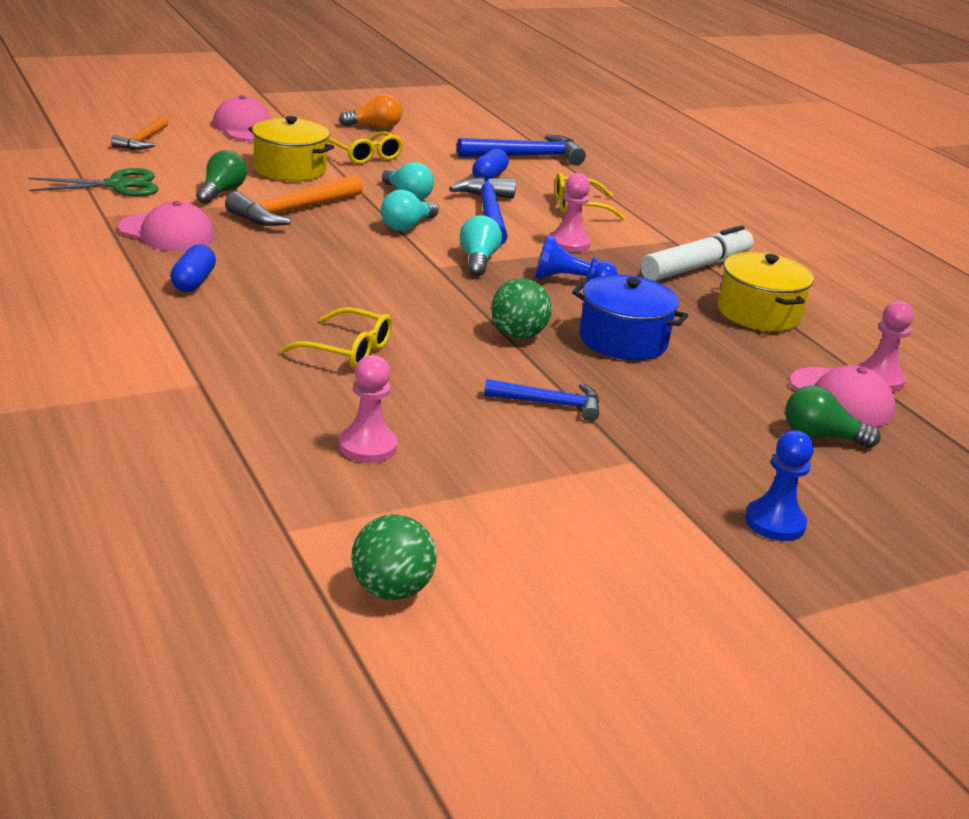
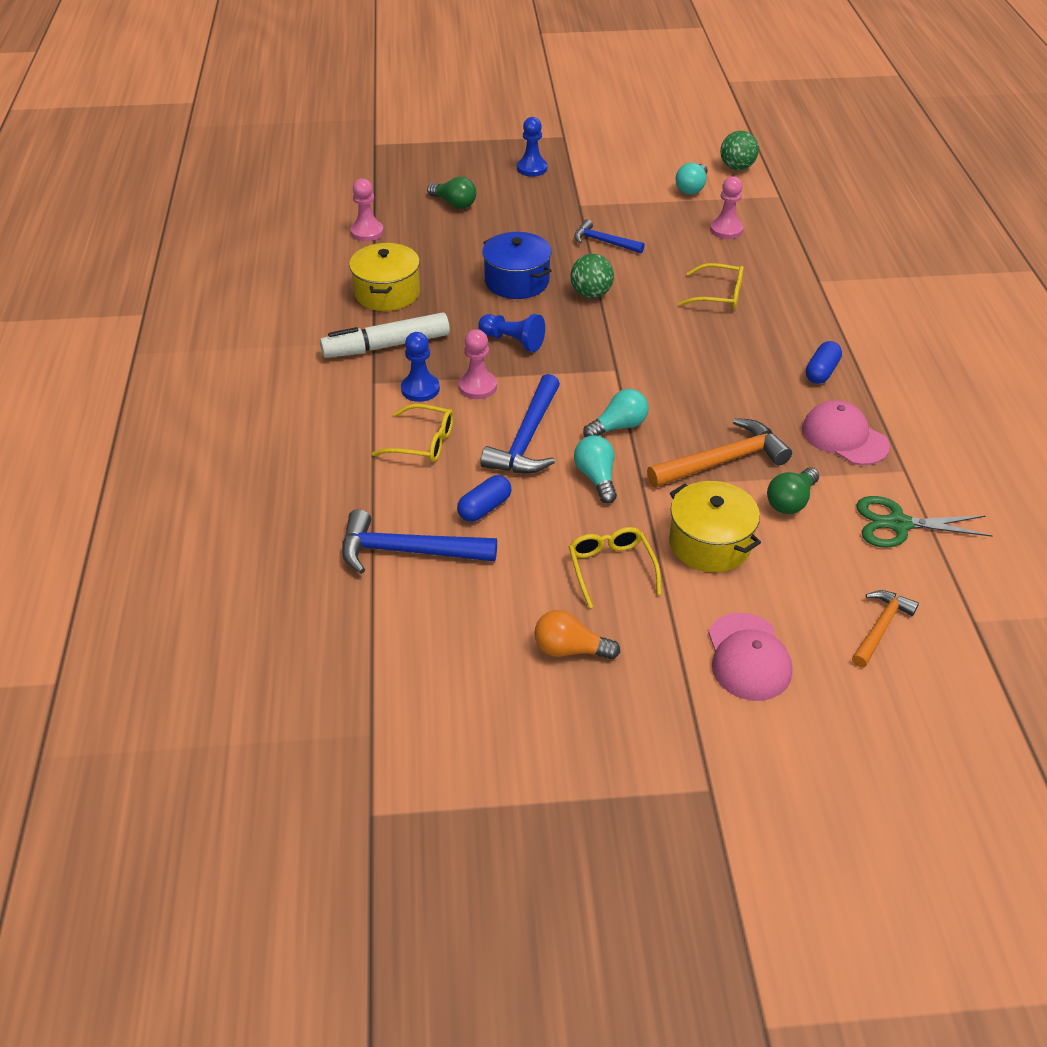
camera: 155 degrees left, 15 degrees up
yellow glasses [280,307,392,368] -> yellow glasses turned 150 degrees clockwise [678,263,744,310]
turquoise light bulb [460,215,502,276] -> turquoise light bulb moved to [676,163,708,195]
pink cap [790,365,896,427] -> none
none -> blue pawn [401,332,440,402]

